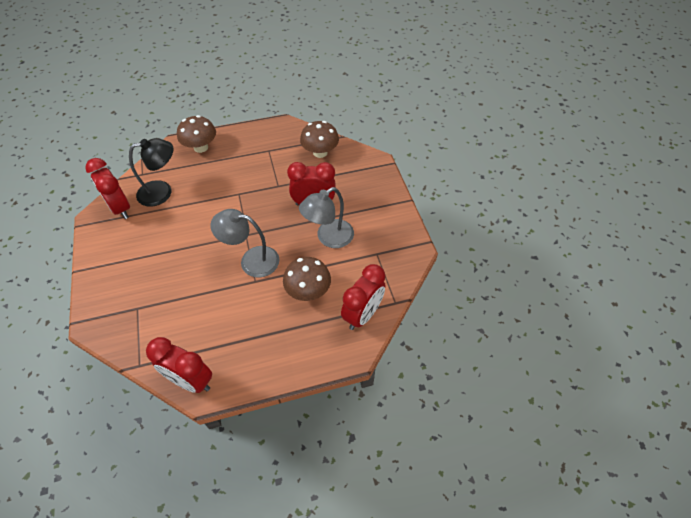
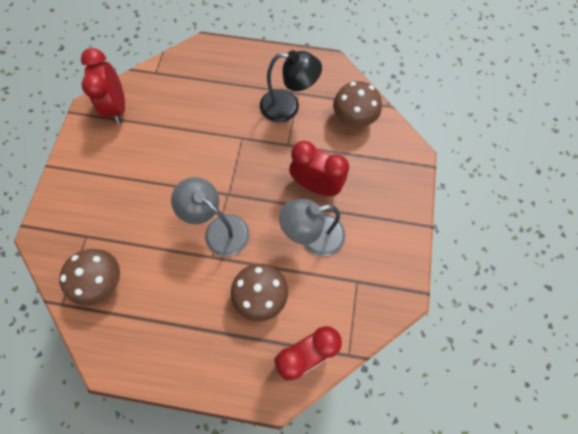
camera: 25 degrees right, 15 degrees up
black lamp [129,138,173,207] -> black lamp moved to [260,50,322,122]
red clock [146,337,212,393] -> none
brown mushroom [177,115,216,153] -> brown mushroom moved to [59,249,120,306]

